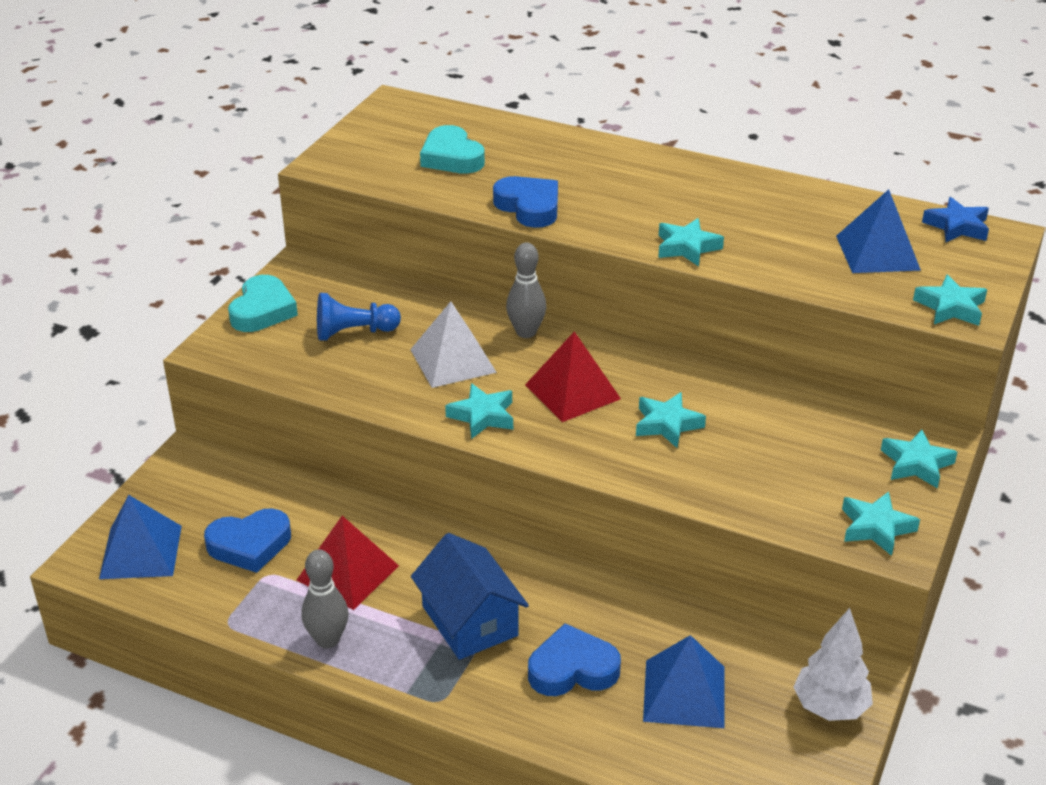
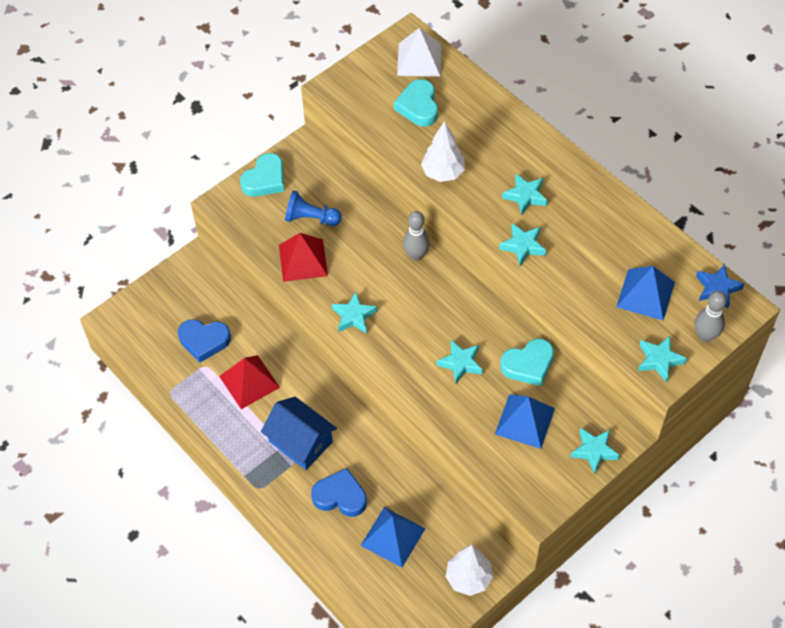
camera: 25 degrees right, 20 degrees up
blue pyramid [99,495,182,579] -> blue pyramid moved to [495,394,555,449]
grey bowling pin [302,550,348,648] -> grey bowling pin moved to [695,291,727,342]
white pyramid [410,301,497,388] -> white pyramid moved to [397,28,441,77]
blue house [411,533,529,660] -> blue house turned 45 degrees counterclockwise [261,397,337,470]
blue heart [493,176,558,228] -> white tree [421,121,465,182]
red pyramid [525,331,621,422] -> red pyramid moved to [279,233,328,282]
turquoise star [842,492,920,556] -> turquoise star moved to [502,174,548,215]
none -> turquoise heart [500,338,554,386]

